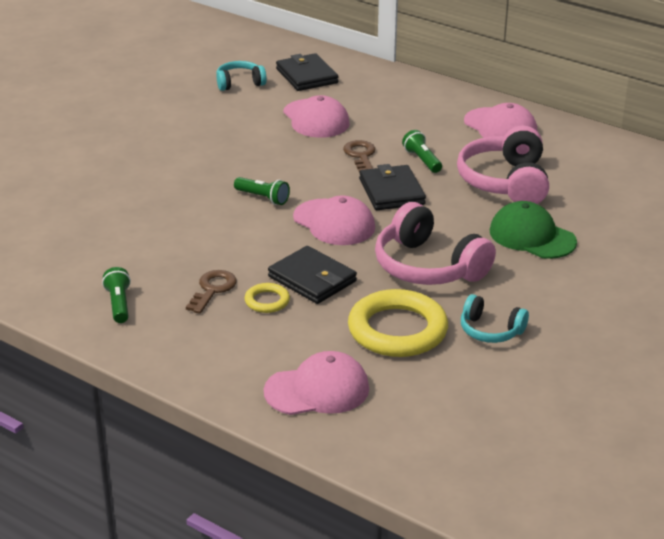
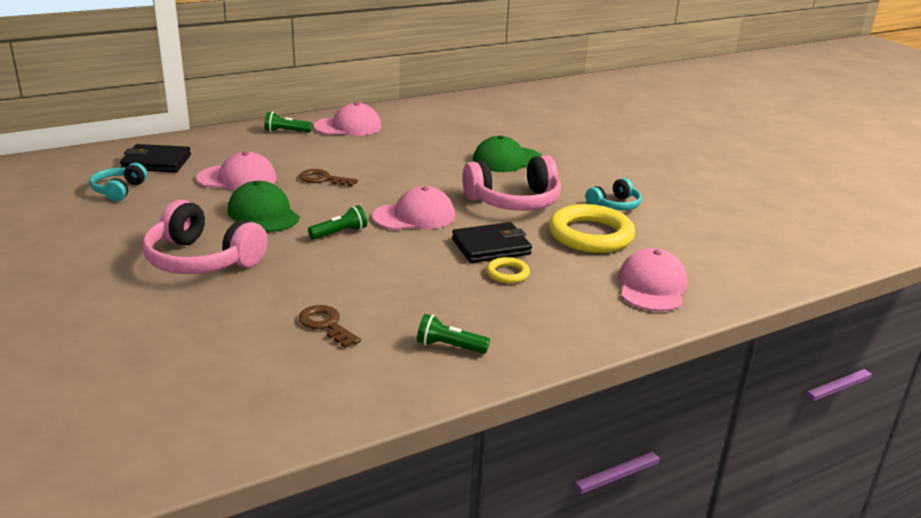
camera: 65 degrees left, 5 degrees down
brown key [186,270,237,314] -> brown key moved to [299,305,361,348]
black wallet [359,164,426,210] -> none
green flashlight [402,130,442,173] -> green flashlight moved to [265,112,312,133]
pink headphones [457,125,549,204] -> pink headphones moved to [142,200,268,274]
none -> green cap [228,181,300,232]

